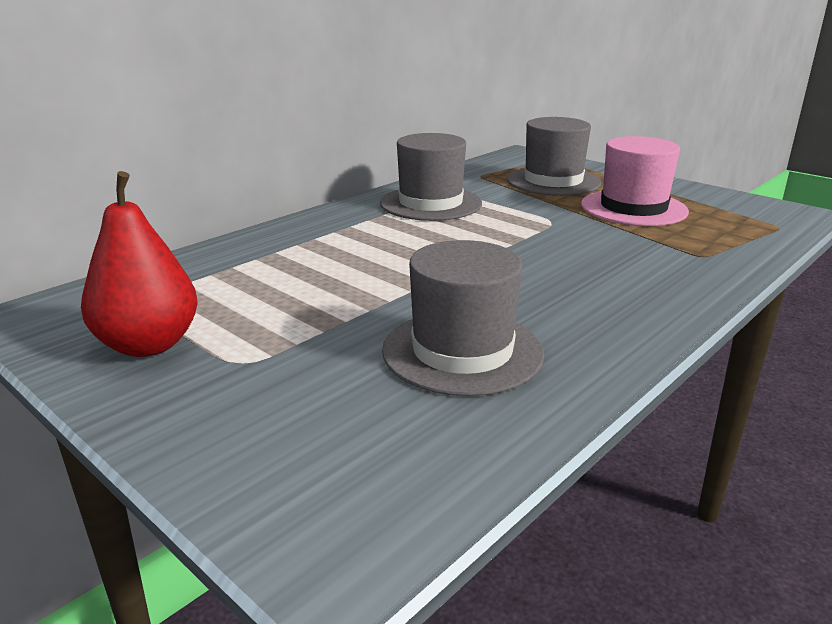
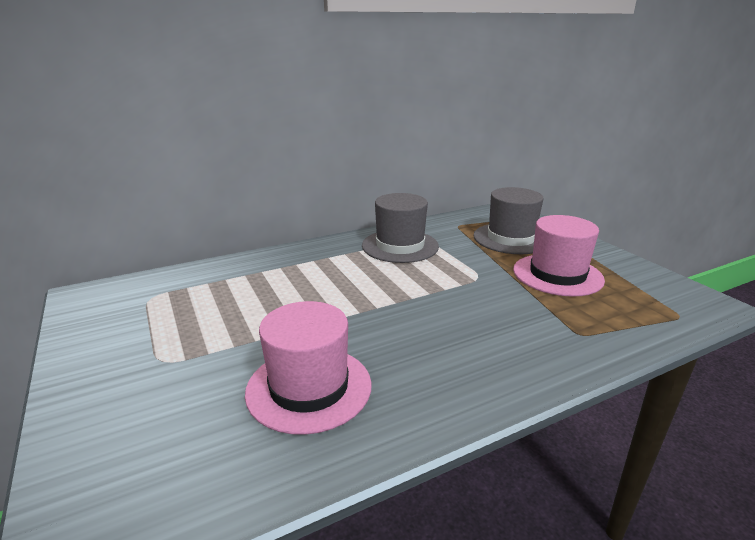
camera: 20 degrees right, 0 degrees up
red pear [81,171,198,357] -> none
grey hat [382,240,544,396] -> pink hat [245,301,372,435]

